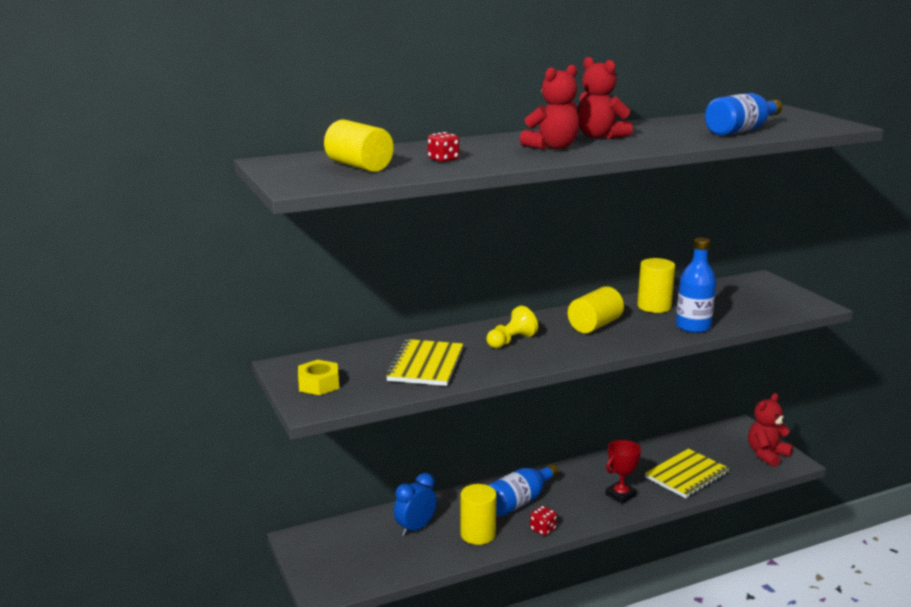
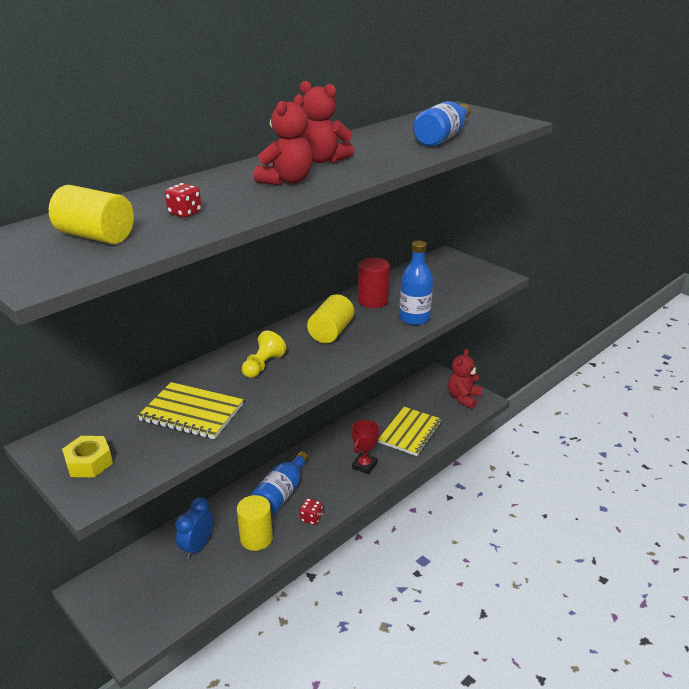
camera: 20 degrees left, 10 degrees up
yellow notebook [385,339,463,386] -> yellow notebook turned 60 degrees counterclockwise [138,382,244,439]
yellow cylinder [637,258,675,313] -> red cylinder [358,258,390,308]

